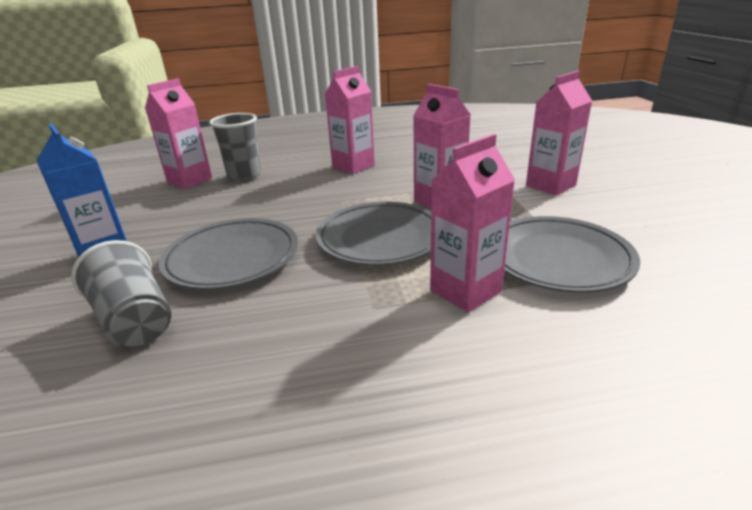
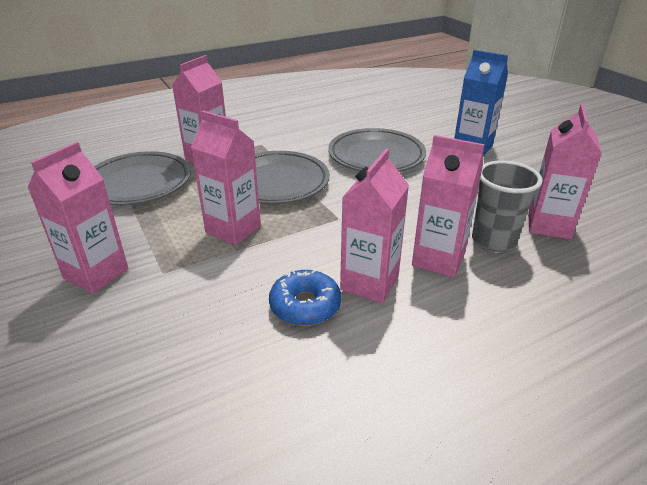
camera: 160 degrees right, 5 degrees up
grey cup [71,240,171,348] -> none
none -> blue donut [269,270,341,326]
none -> pink carton [412,135,484,277]

